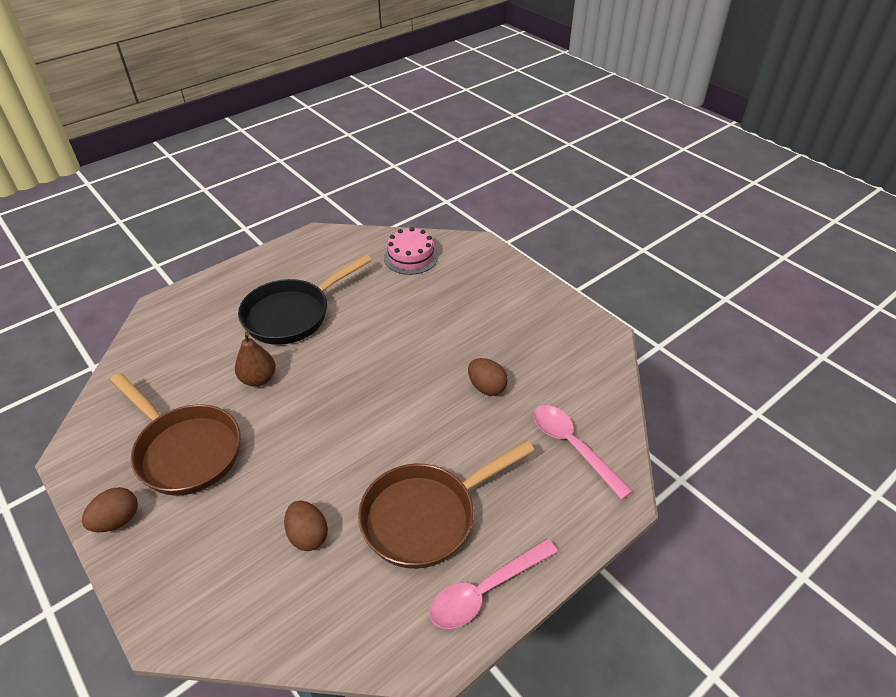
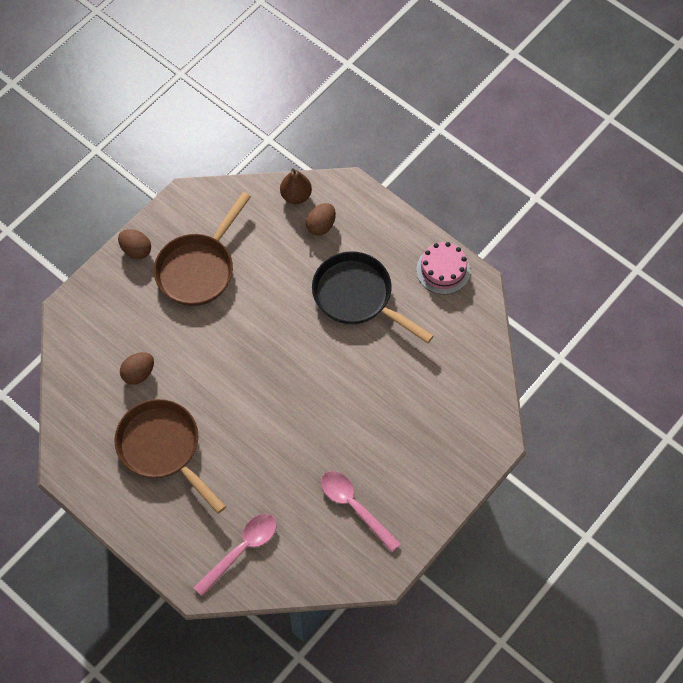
camera: 80 degrees right, 20 degrees up
brown pear [235,332,276,387] -> brown pear moved to [280,168,312,204]
pink cake [384,227,438,275] -> pink cake moved to [416,242,470,294]
pink spoon [429,539,558,629] -> pink spoon moved to [321,471,400,552]
brown egg [468,358,508,396] -> brown egg moved to [306,203,336,236]

